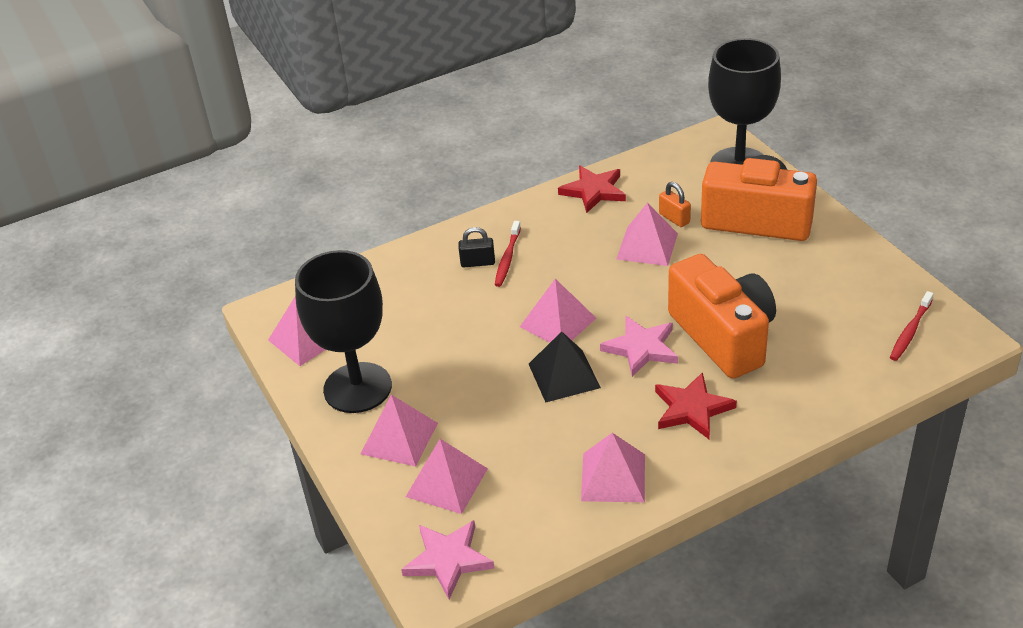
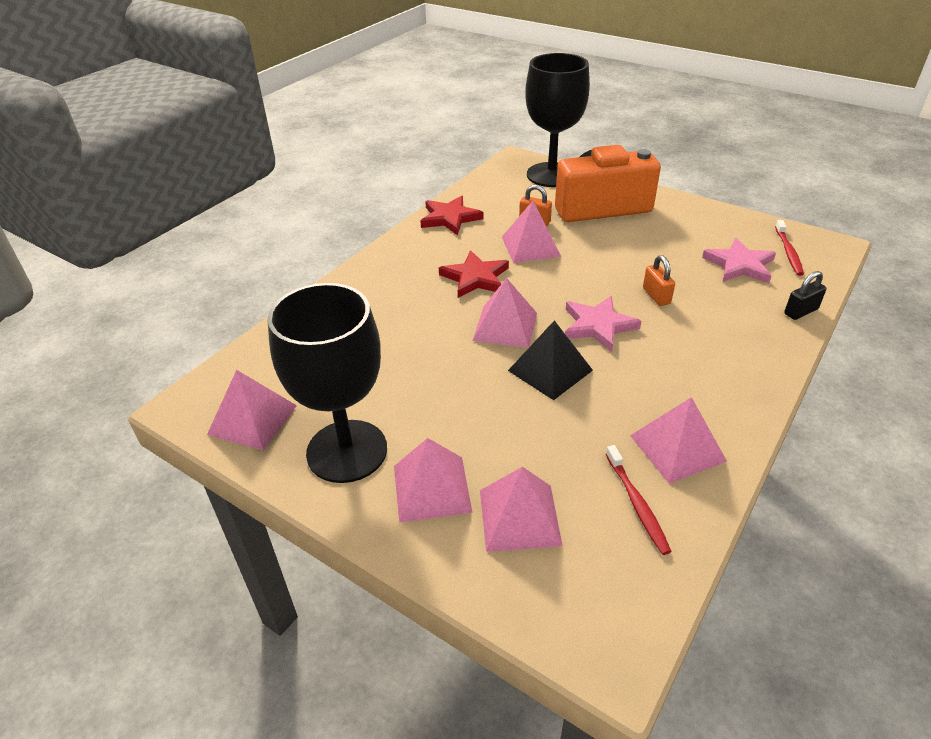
camera: 30 degrees left, 0 degrees up
pink star [401,520,494,599] -> pink star moved to [702,238,776,283]
black padlock [458,227,495,267] -> black padlock moved to [784,271,827,320]
red toothbrush [495,221,521,287] -> red toothbrush moved to [606,445,672,555]
red star [655,372,737,439] -> red star moved to [439,250,509,298]
orange camera [668,254,776,379] -> orange padlock [643,255,675,306]

